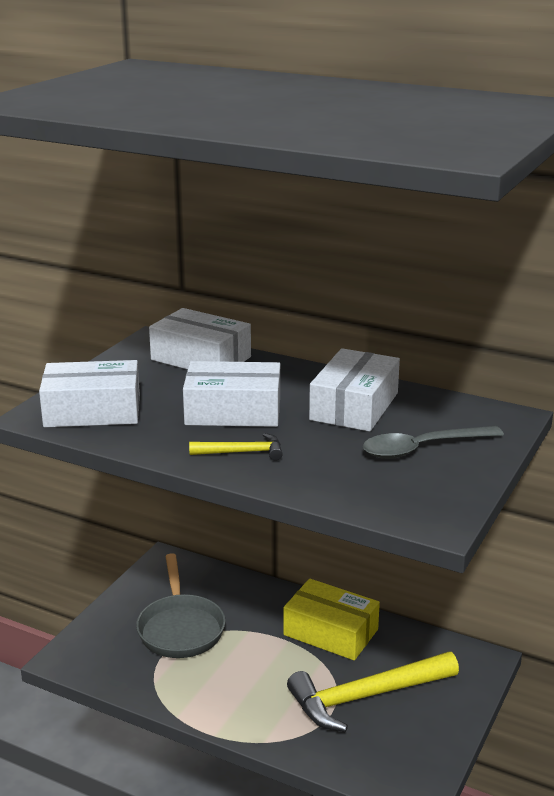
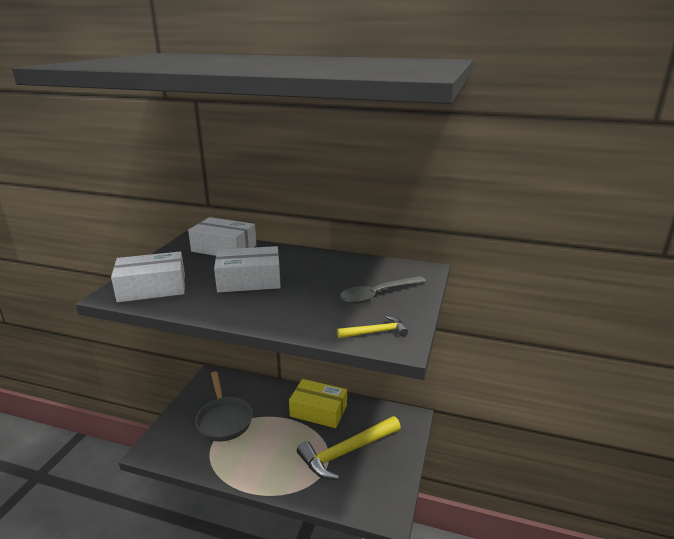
camera: 10 degrees left, 0 degrees up
yellow hammer [189,433,283,461] -> yellow hammer moved to [337,316,408,338]
white box [309,348,400,432] -> none

